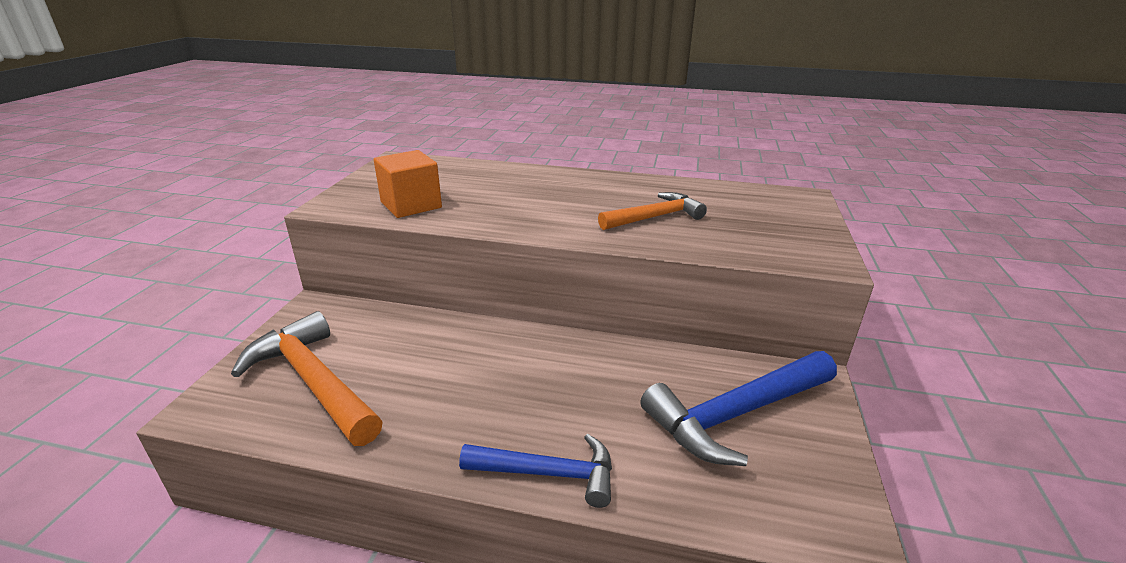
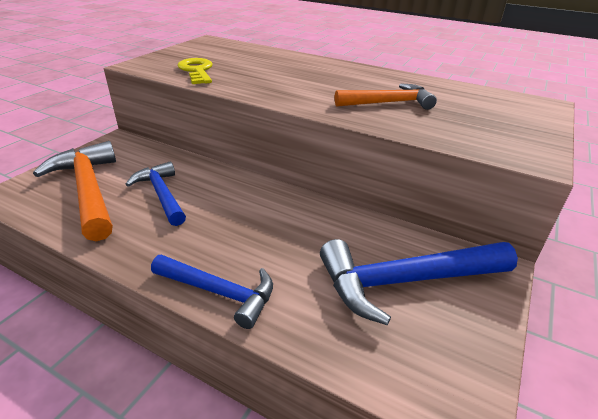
camera: 15 degrees right, 5 degrees up
orange cube [374,150,442,218] -> yellow key [177,58,213,84]
none -> blue hammer [125,161,186,226]

